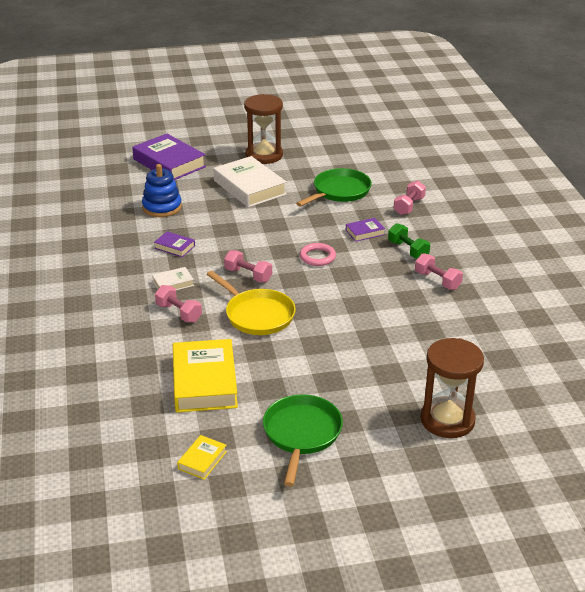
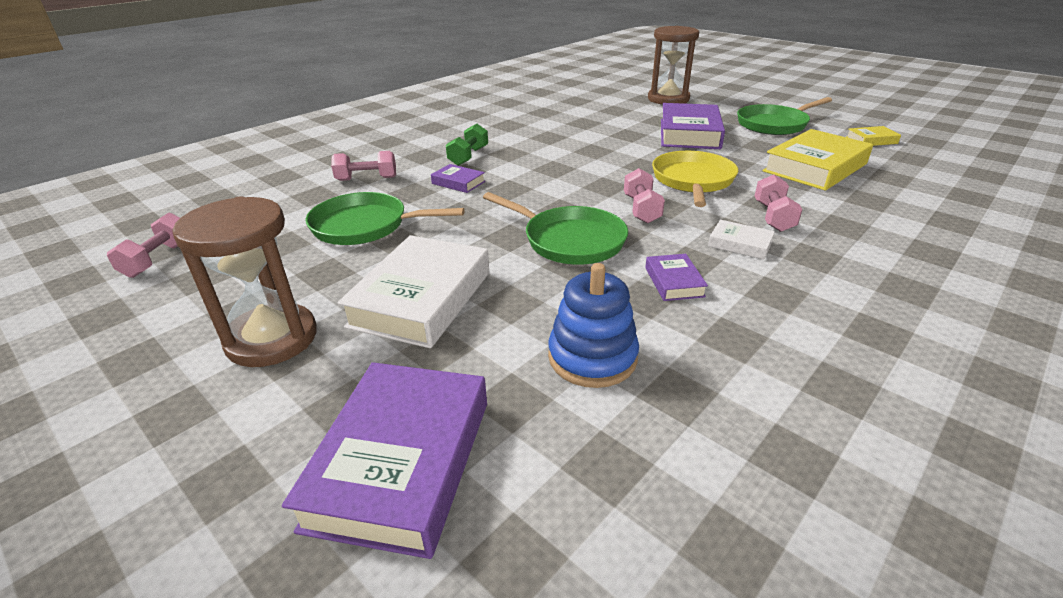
camera: 125 degrees left, 0 degrees up
pink ring [300,243,336,266] -> none
pink dumbbell [415,253,463,290] -> pink dumbbell moved to [107,213,180,278]
none -> green pan [483,192,628,265]
none -> purple book [661,103,725,149]

